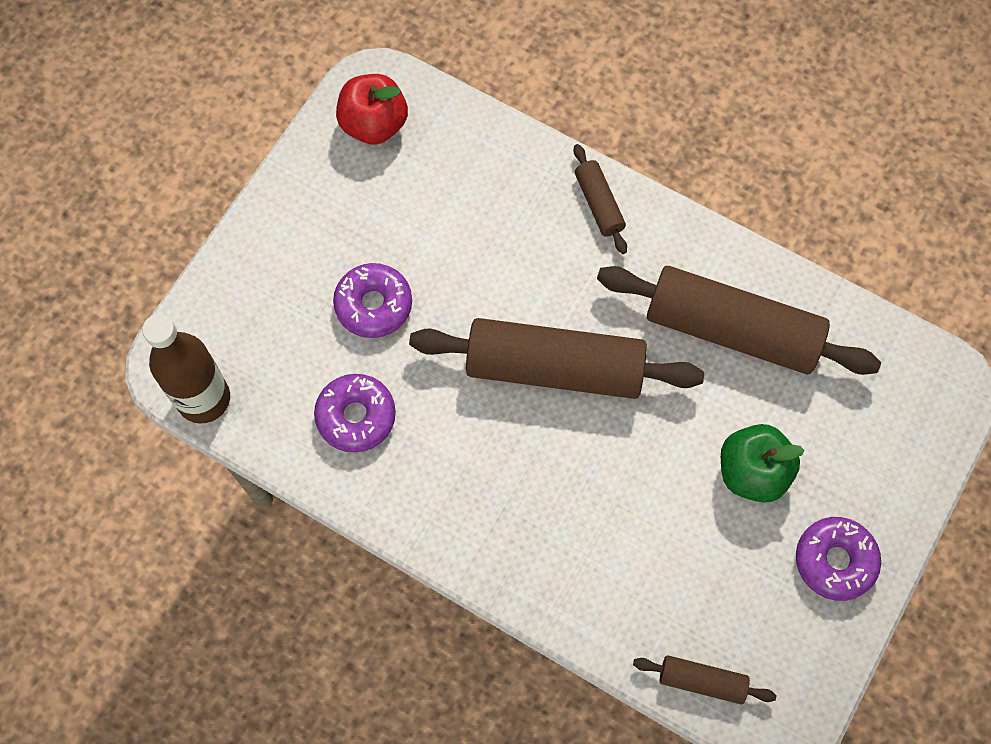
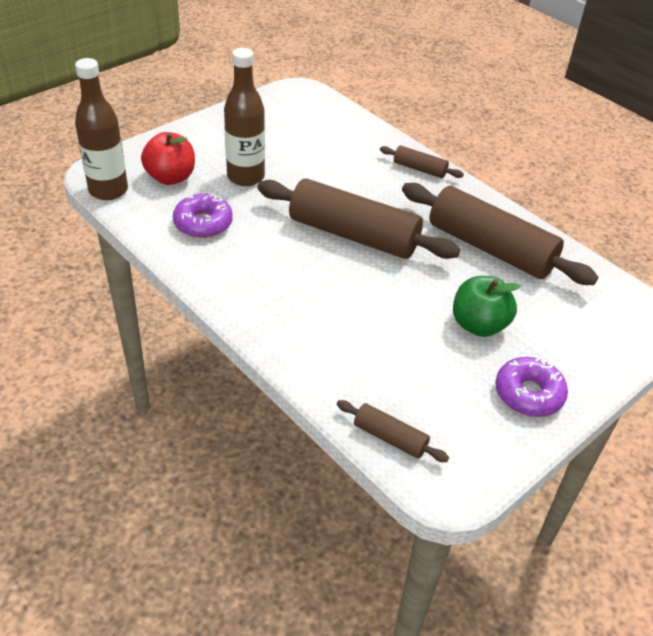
camera: 15 degrees right, 25 degrees down
purple donut [333,263,412,338] -> brown bottle [224,48,265,186]
red apple [336,74,408,145] -> red apple moved to [141,132,195,185]
brown rolling pin [574,144,627,254] -> brown rolling pin turned 60 degrees counterclockwise [380,146,464,178]

